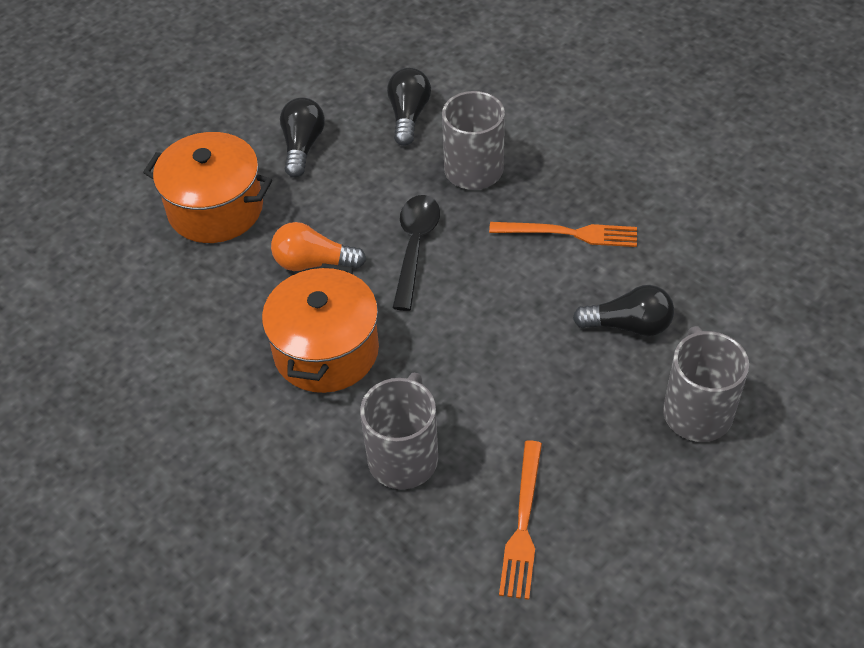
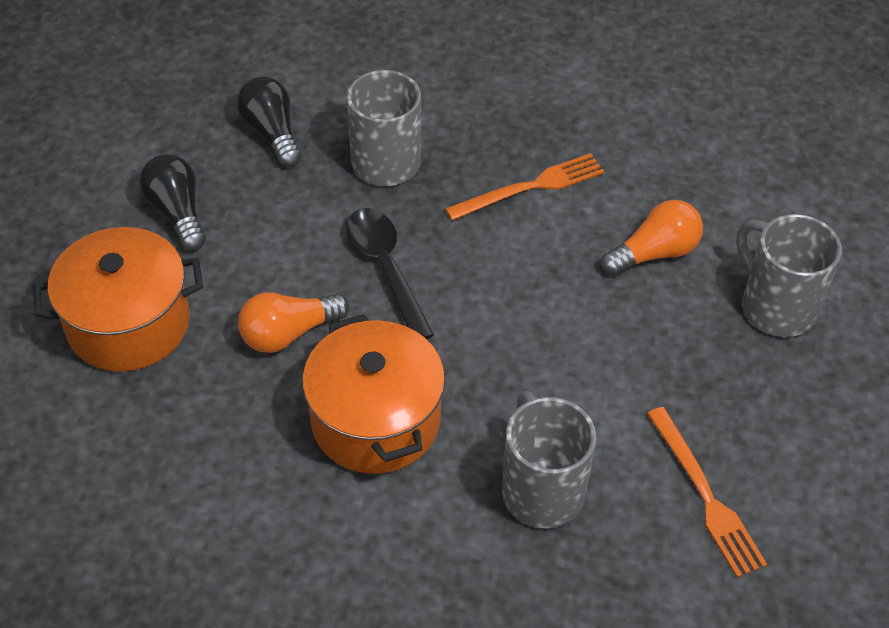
camera: 35 degrees left, 0 degrees up
black light bulb [573,285,674,336] -> orange light bulb [601,200,703,276]

